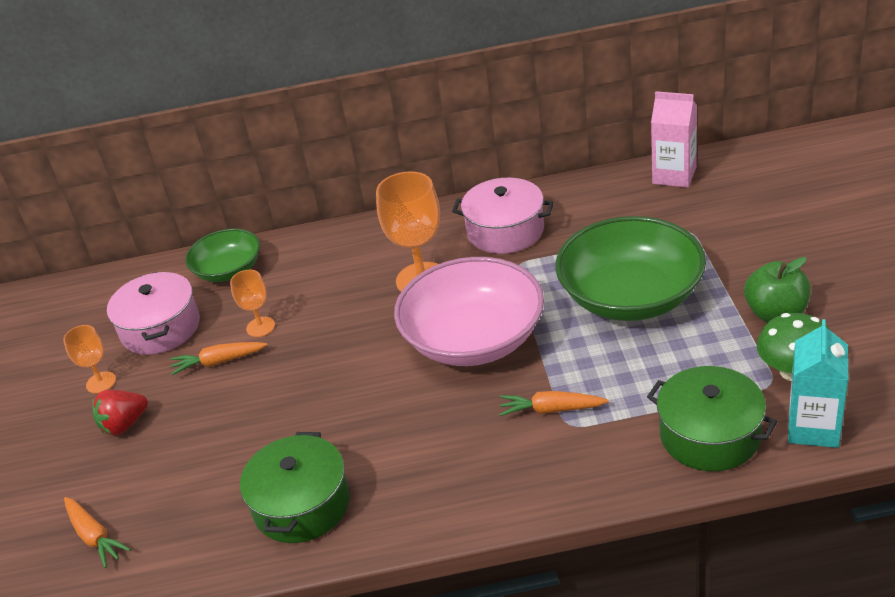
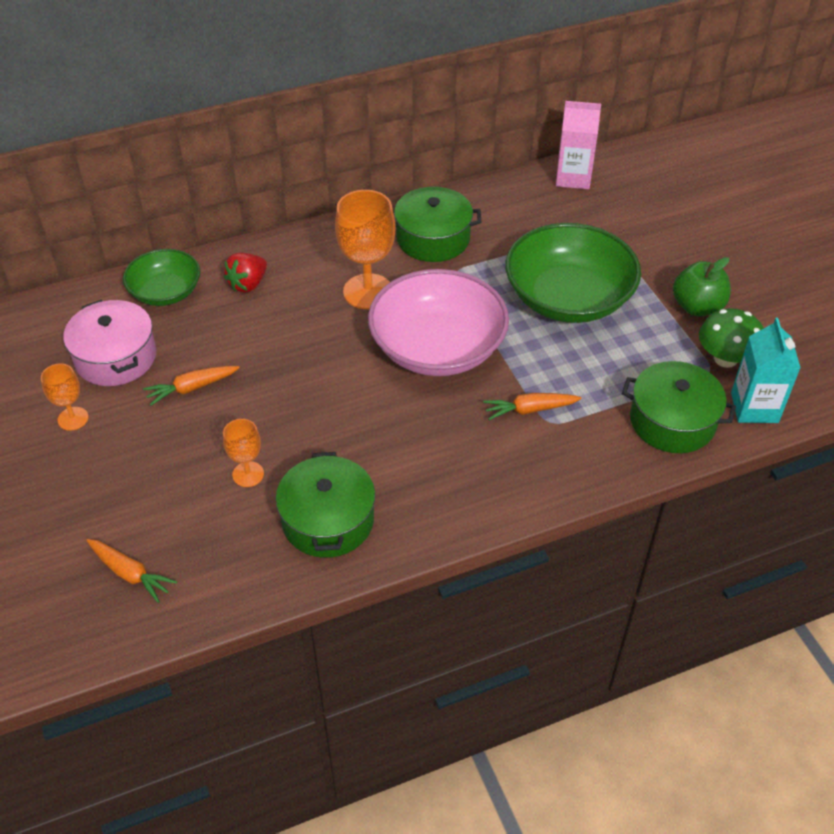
camera: 20 degrees left, 10 degrees up
red strawberry [92,389,148,436] -> red strawberry moved to [224,253,267,292]
orange goblet [230,270,275,337] -> orange goblet moved to [223,419,264,487]
pink pot [452,178,554,254] -> green pot [393,187,481,262]

